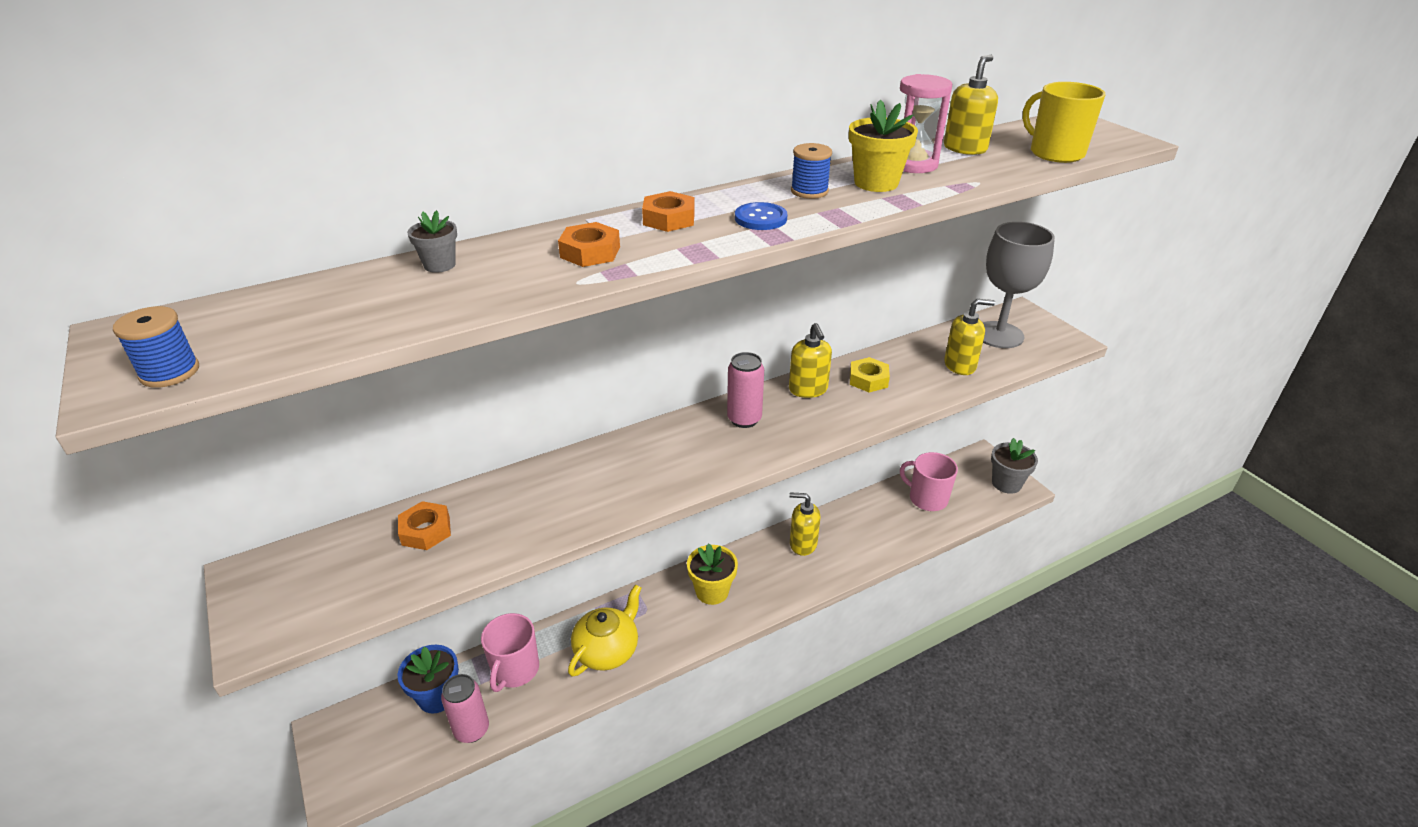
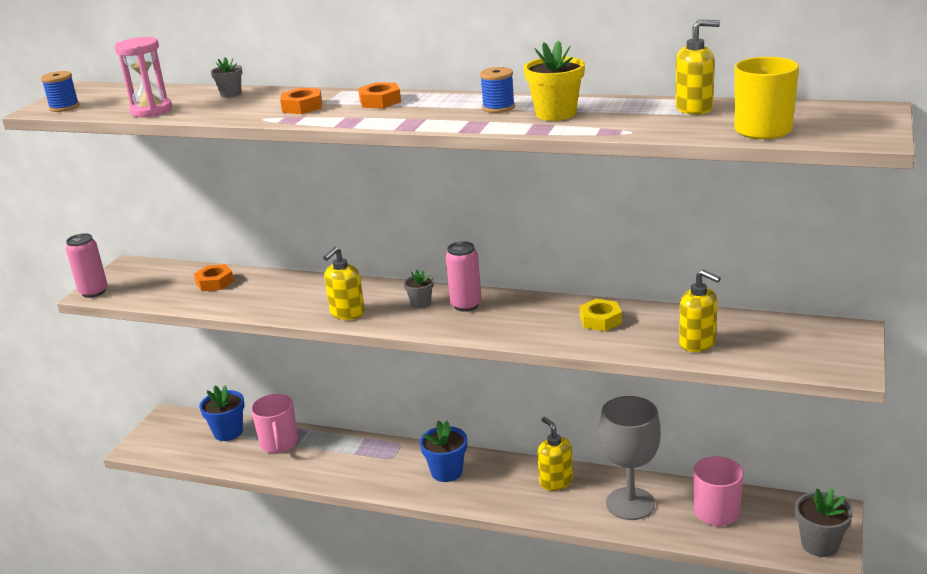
camera: 50 degrees right, 10 degrees down
pink can [441,674,489,743] -> pink can moved to [66,233,108,298]
pink mug [481,613,539,692] -> pink mug turned 75 degrees counterclockwise [251,394,298,453]
yellow teapot [568,584,641,677] -> none
yellow flower pot [687,543,738,605] -> blue flower pot [420,420,467,482]
blue button [735,202,788,230] -> none
yellow soap dispenser [789,323,832,398] -> yellow soap dispenser moved to [323,247,365,320]
pink hourglass [900,74,953,173] -> pink hourglass moved to [115,37,172,117]
grey goblet [983,222,1055,348] -> grey goblet moved to [599,396,661,520]
none -> grey flower pot [404,269,434,309]

